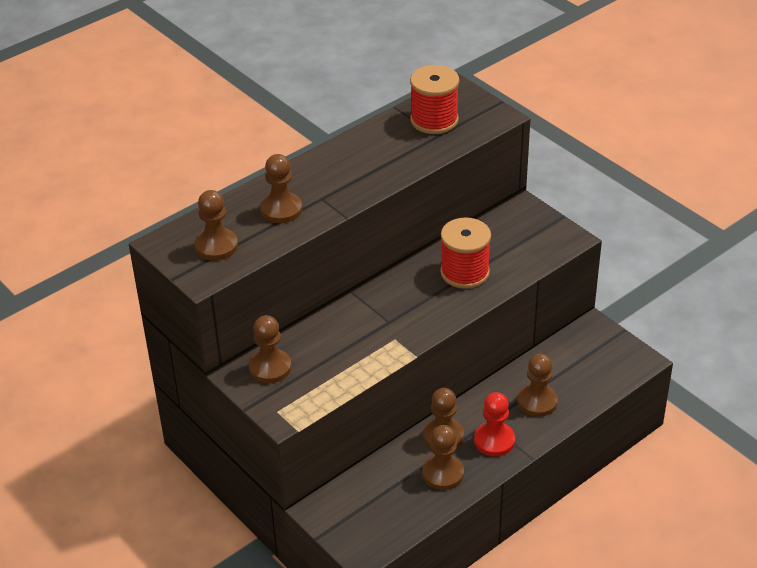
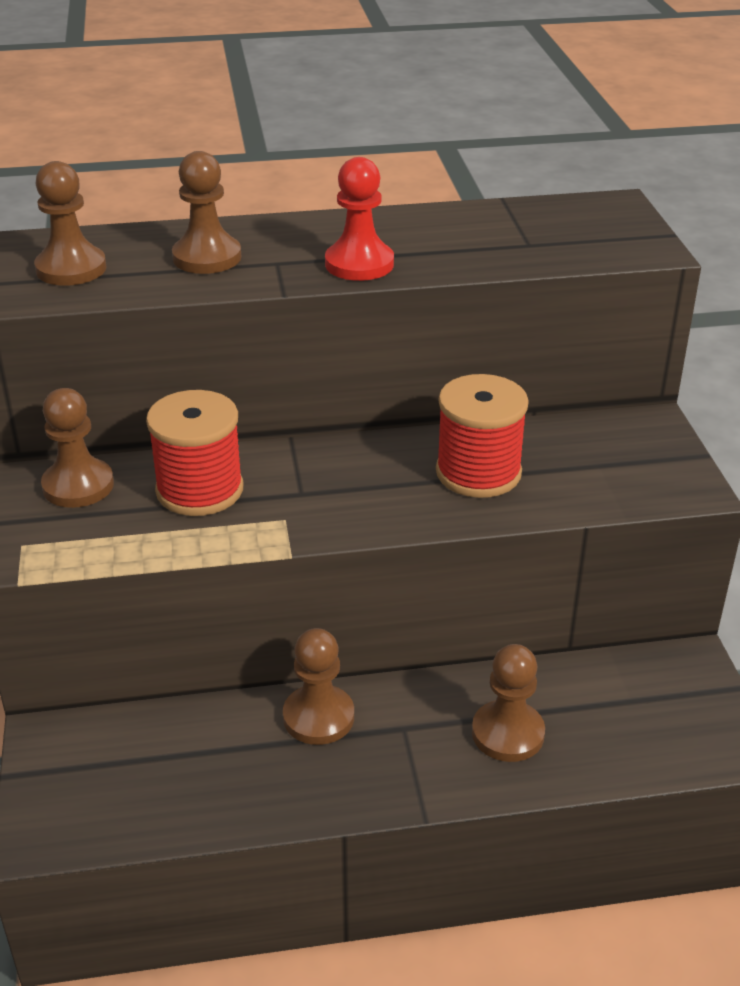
camera: 30 degrees right, 5 degrees down
red spool [410,65,459,134] -> red spool moved to [146,390,243,516]
brown pawn [422,425,464,490] -> none
red pawn [474,392,515,456] -> red pawn moved to [325,157,394,281]

